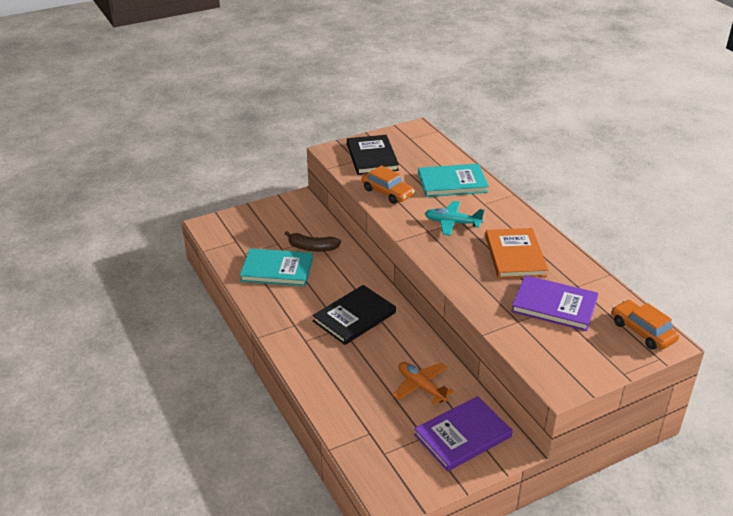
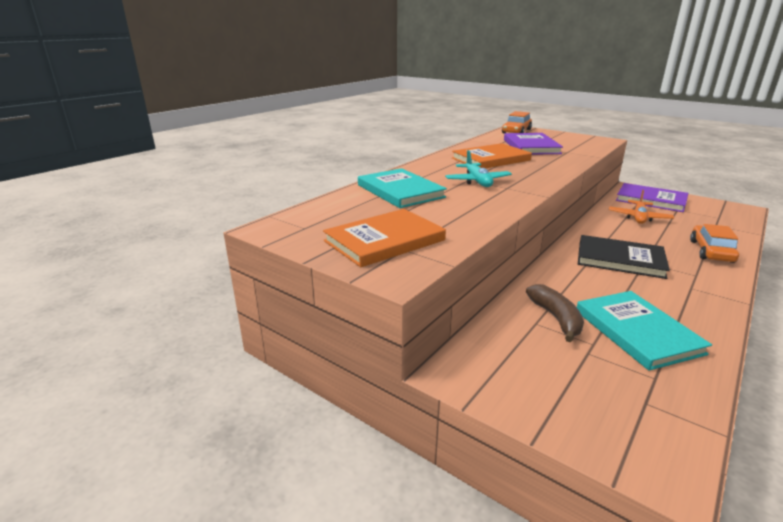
camera: 115 degrees left, 10 degrees down
black book [347,135,399,175] -> orange book [323,209,446,267]
orange car [362,165,415,204] -> orange car moved to [690,224,739,263]

